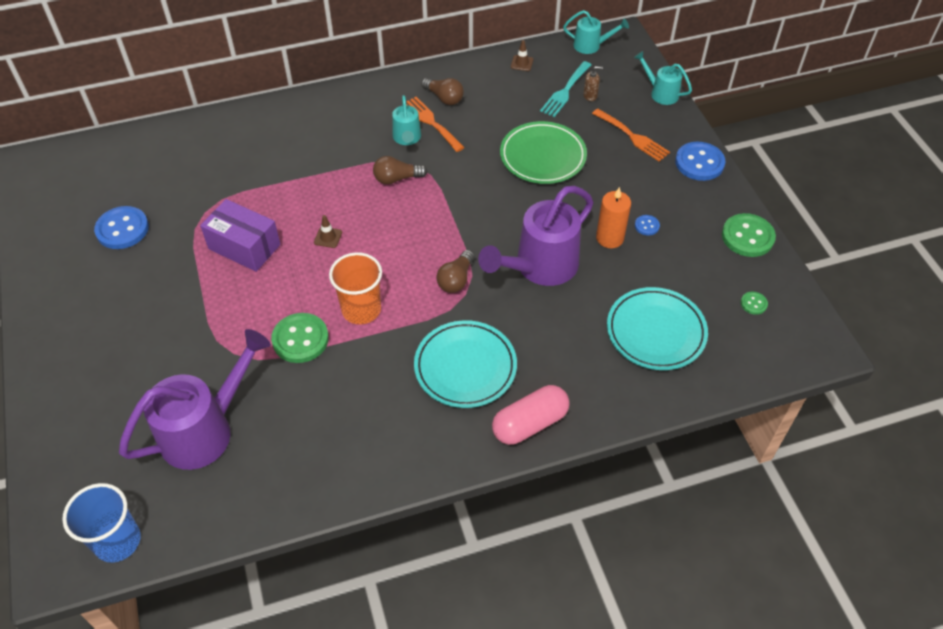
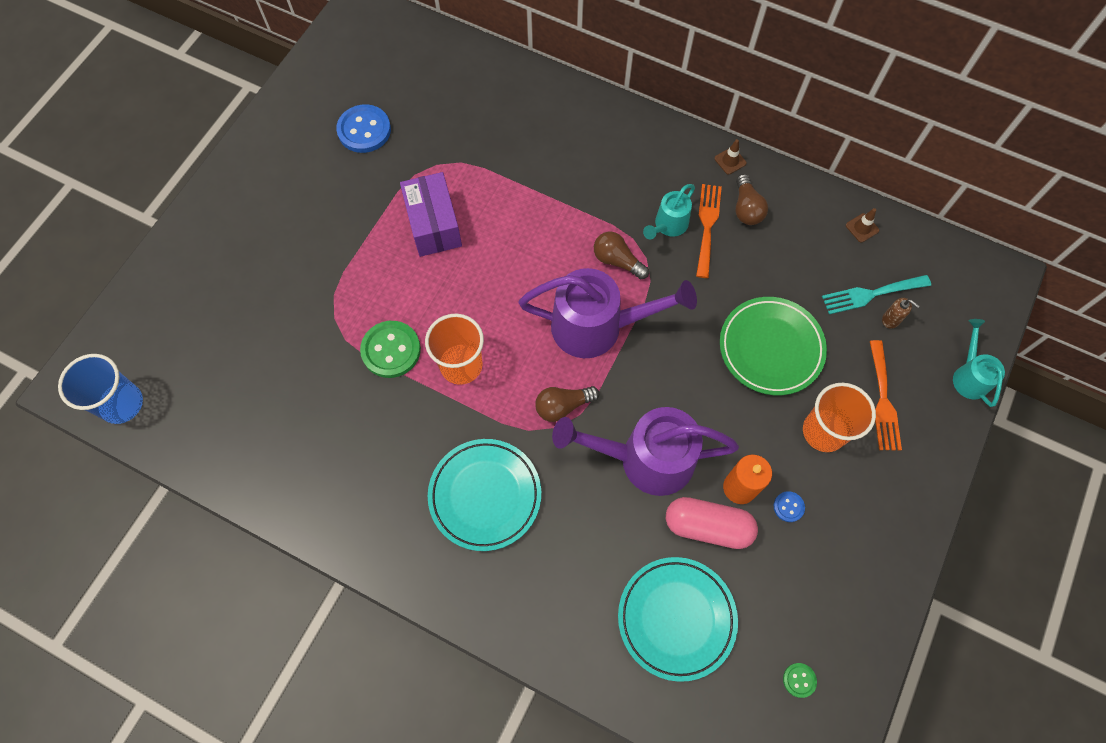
camera: 45 degrees right, 15 degrees up
purple watering can [119,329,271,470] -> purple watering can moved to [519,268,697,358]
brown traffic cone [314,215,342,248] -> brown traffic cone moved to [714,139,747,175]
pink capsule [492,385,570,445] -> pink capsule moved to [666,497,758,549]
turquoise watering can [563,10,629,54] -> none
blue button [675,142,726,181] -> none
green button [722,213,776,257] -> none
none -> orange cup [803,383,876,452]

